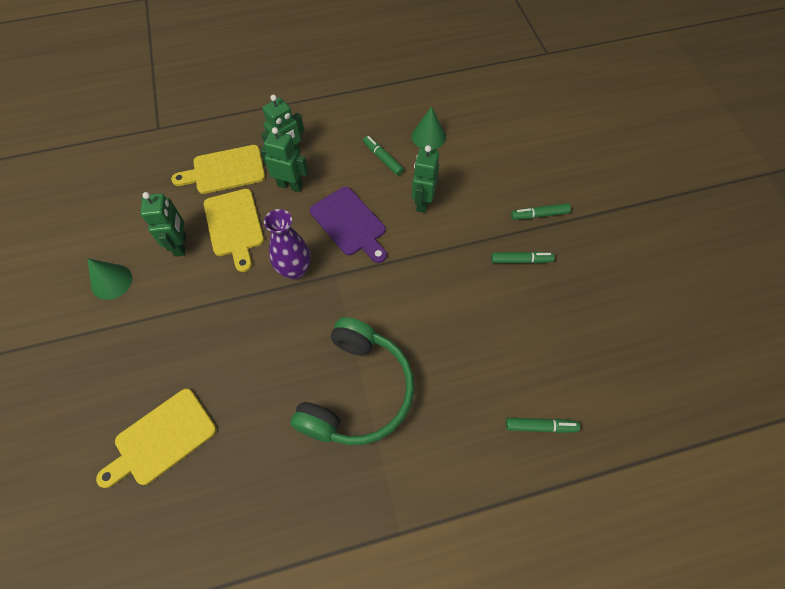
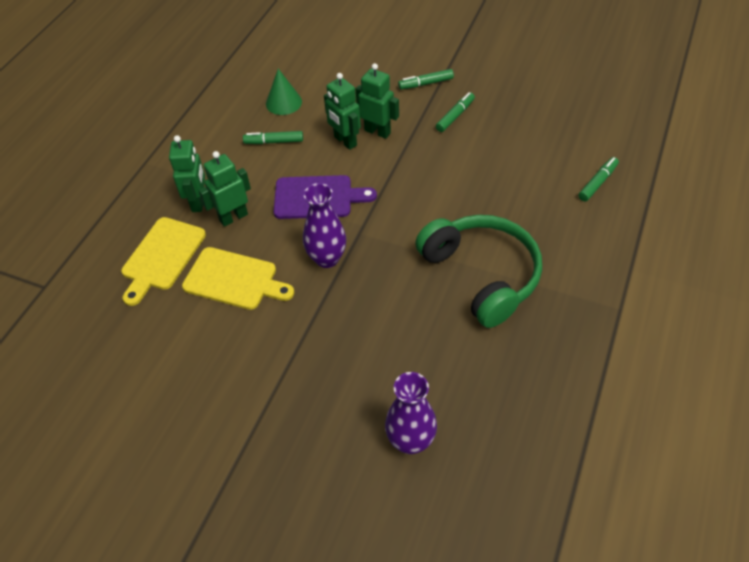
camera: 50 degrees left, 10 degrees down
green cone [88,259,132,300] -> none
yellow cutting board [96,389,216,488] -> purple vase [385,372,437,454]
green robot [140,192,186,257] -> green robot moved to [356,63,399,139]
green marker [511,203,571,220] -> green marker turned 45 degrees clockwise [398,69,454,89]

